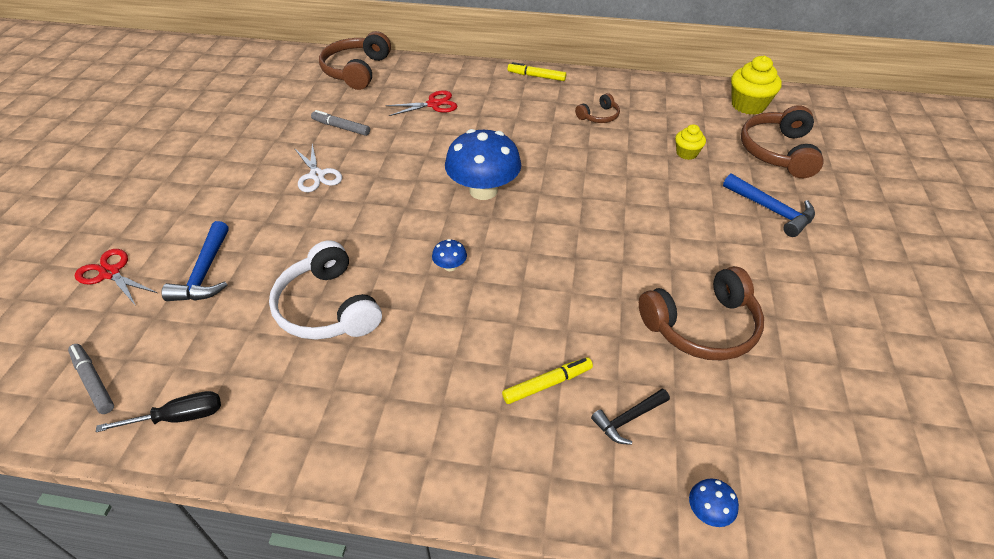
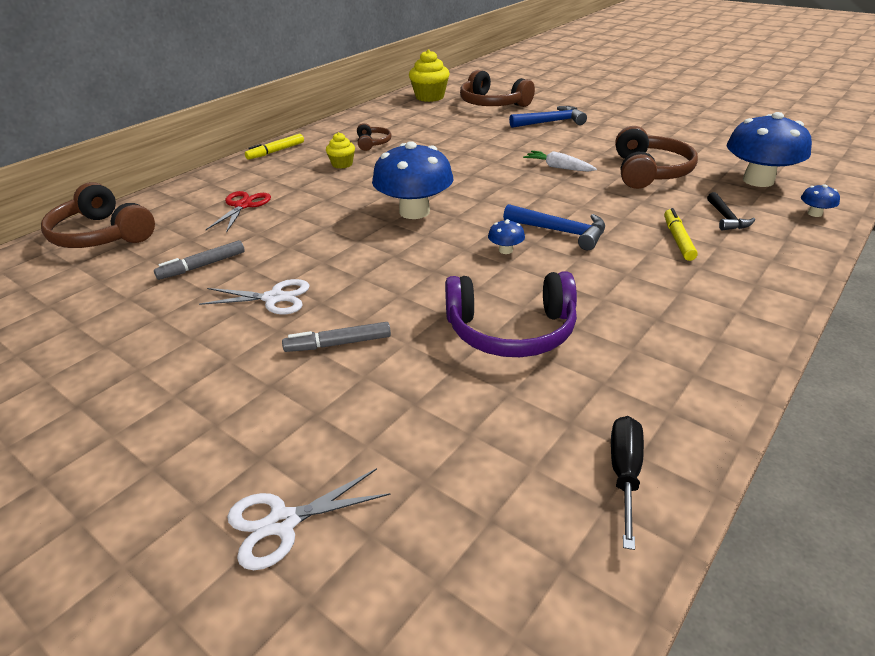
camera: 60 degrees left, 10 degrees down
grey marker [68,344,114,414] -> grey marker moved to [282,322,391,352]
red scissors [75,249,157,306] -> white scissors [227,468,391,570]
blue hammer [161,221,229,301] -> blue hammer moved to [503,204,605,250]
white headphones [269,240,382,340] -> purple headphones [445,271,577,357]
yellow cupcake [675,124,706,160] -> yellow cupcake moved to [326,132,355,169]
none -> white carrot [523,151,597,172]
none -> blue mushroom [727,112,812,187]

